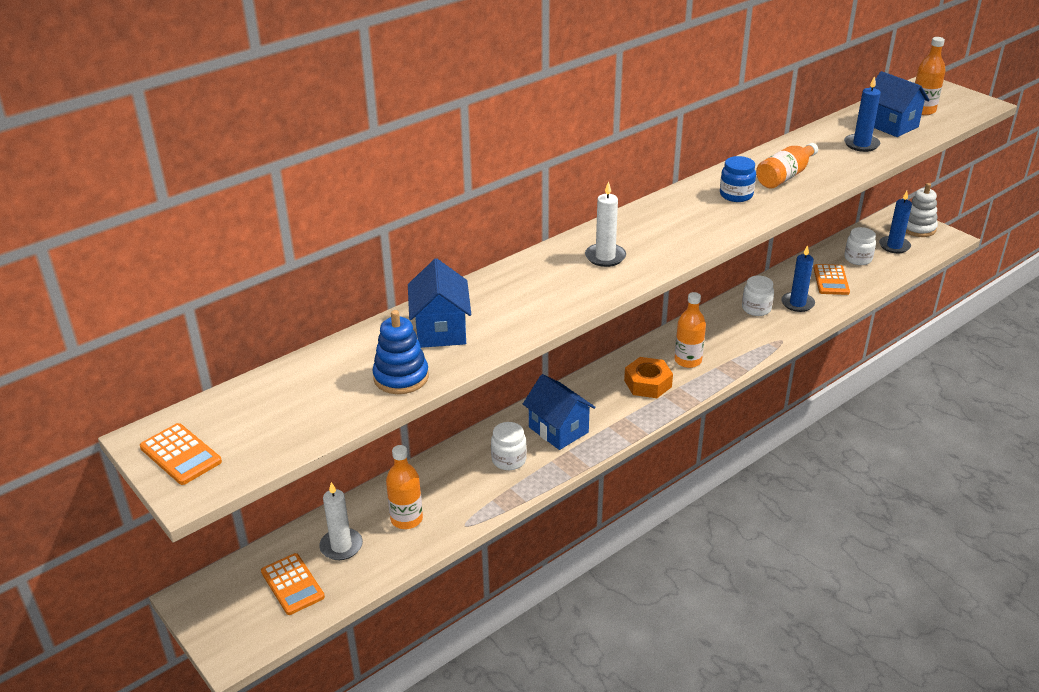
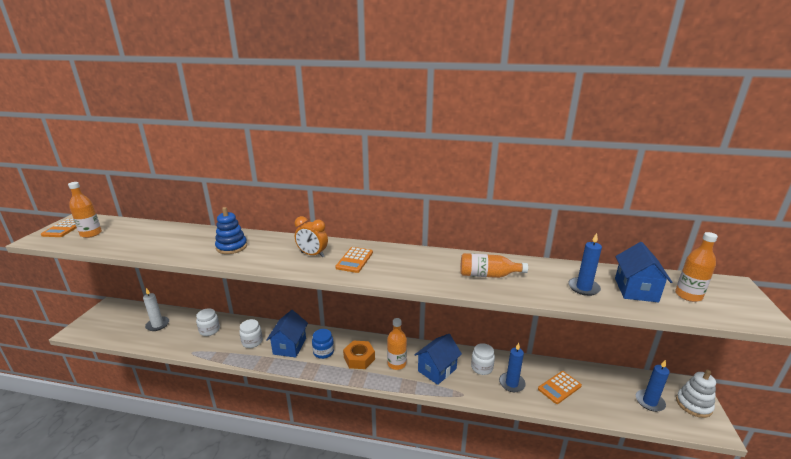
camera: 50 degrees right, 10 degrees down
orange calculator [261,553,325,615] -> orange calculator moved to [335,247,373,273]
blue stacking toy [372,310,429,394] -> blue stacking toy moved to [215,207,247,254]
orange bottle [386,445,423,529] -> orange bottle moved to [68,182,102,238]
blue house [408,258,471,348] -> blue house moved to [415,334,462,385]
white candle [585,181,626,267] -> orange clock [295,216,328,257]
blue jar [720,156,756,202] -> blue jar moved to [312,329,334,359]
white jar [844,227,876,265] -> white jar moved to [196,308,220,336]

